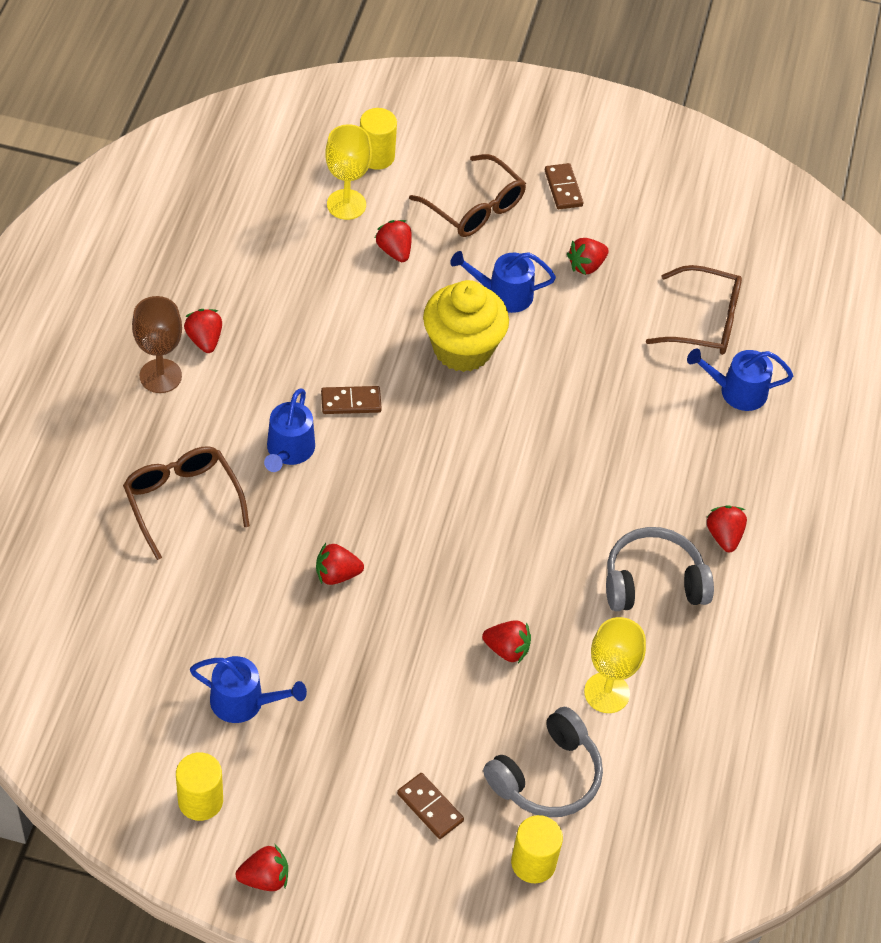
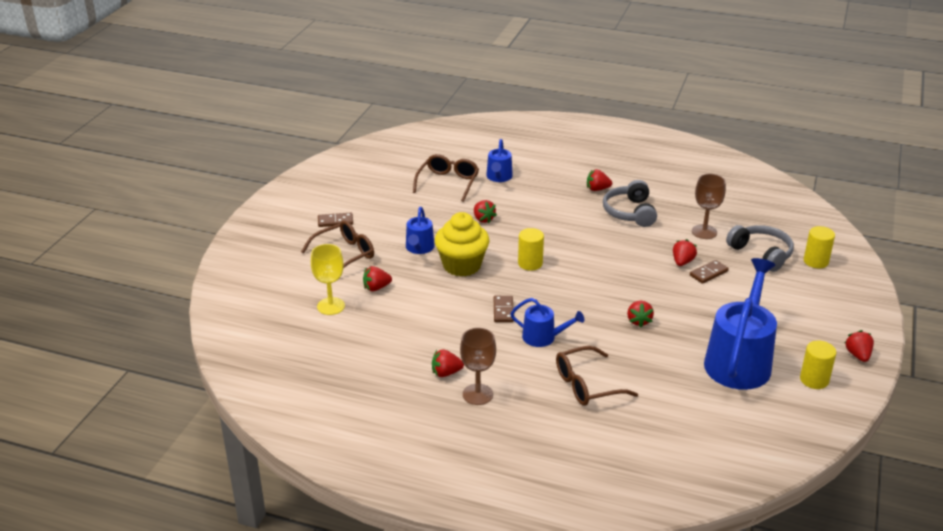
camera: 80 degrees left, 20 degrees down
blue watering can [190,656,307,723] -> blue watering can [704,258,777,390], size x1.98
yellow cylinder [360,108,397,170] -> yellow cylinder moved to [518,228,544,271]
brown domino [397,773,464,839] -> brown domino moved to [690,260,729,284]
red strawberry [567,238,609,275] -> red strawberry moved to [474,200,497,223]
yellow goblet [584,617,646,713] -> brown goblet [692,174,726,239]

